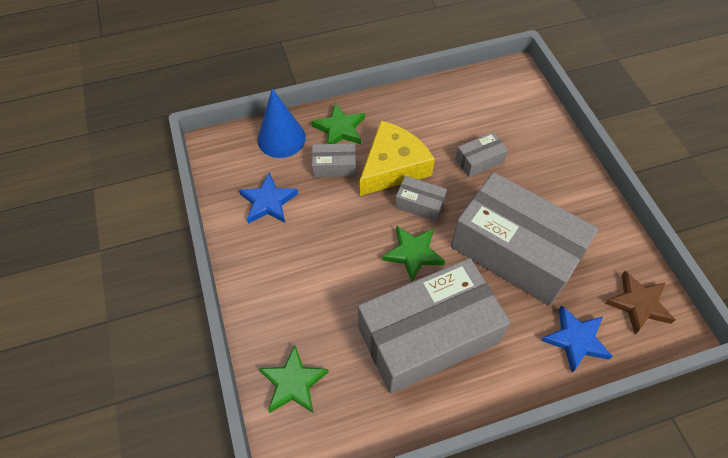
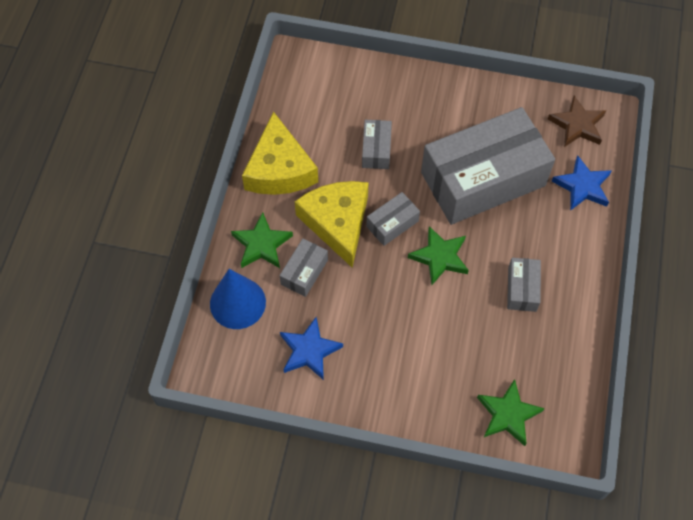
camera: 60 degrees left, 5 degrees up
grey box [358,258,510,394] -> grey box [507,258,541,312], size x0.41
none -> yellow cheese [242,112,318,195]

